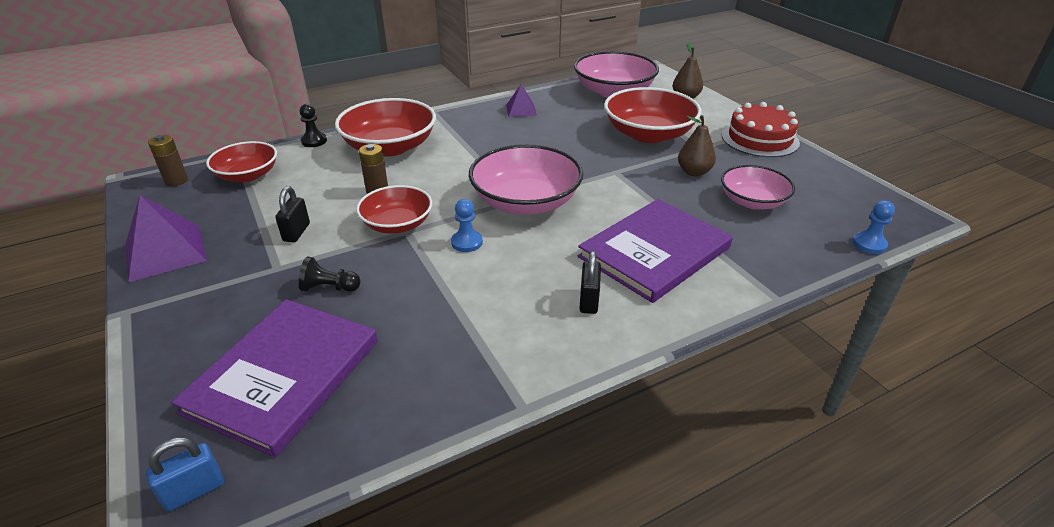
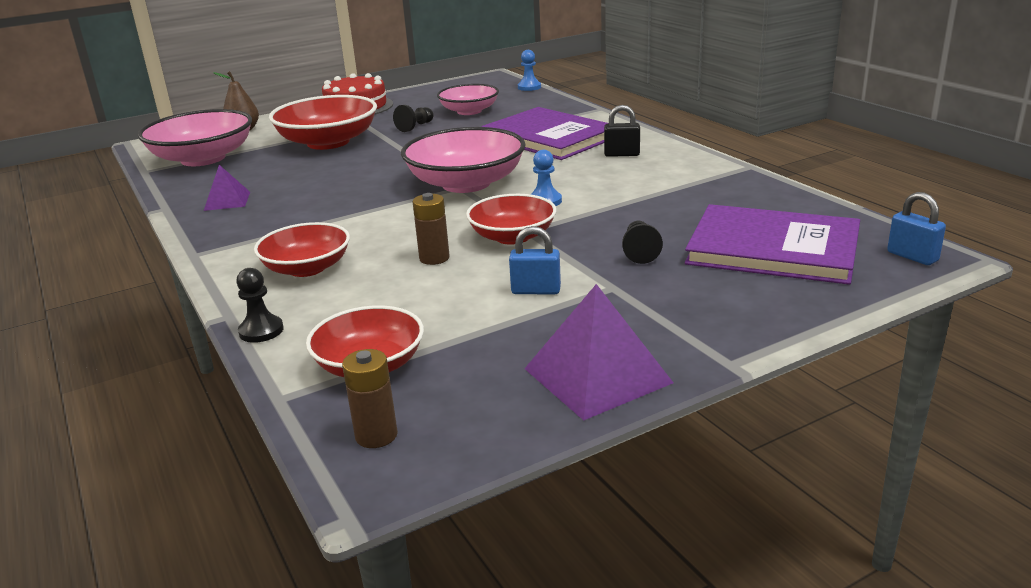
camera: 90 degrees left, 10 degrees down
black padlock [275,186,310,242] -> blue padlock [509,226,561,294]
red bowl [335,98,436,156] -> red bowl [254,222,350,277], size x0.63
brown pear [678,115,716,176] -> black pawn [393,105,434,132]

